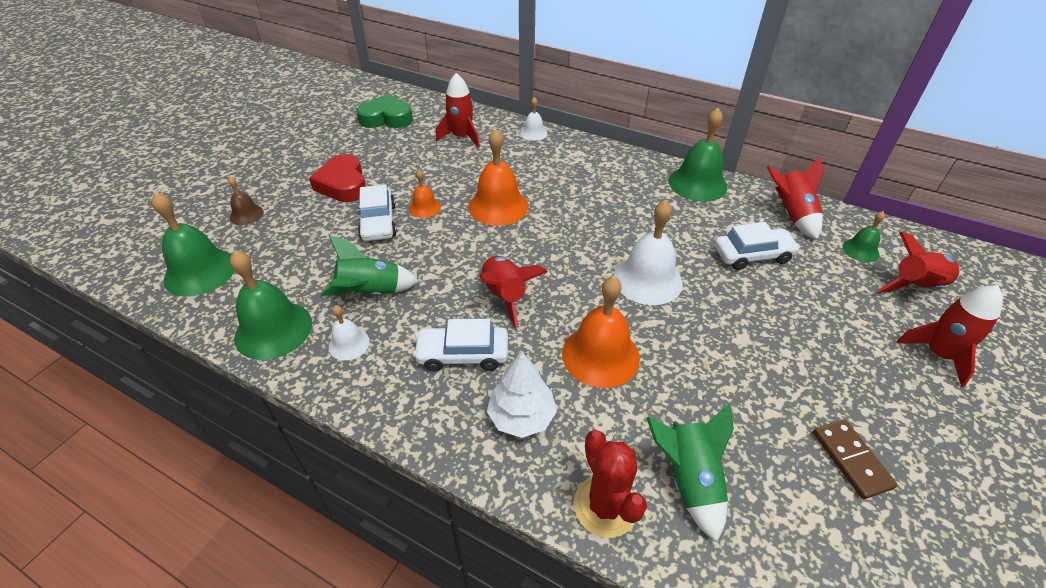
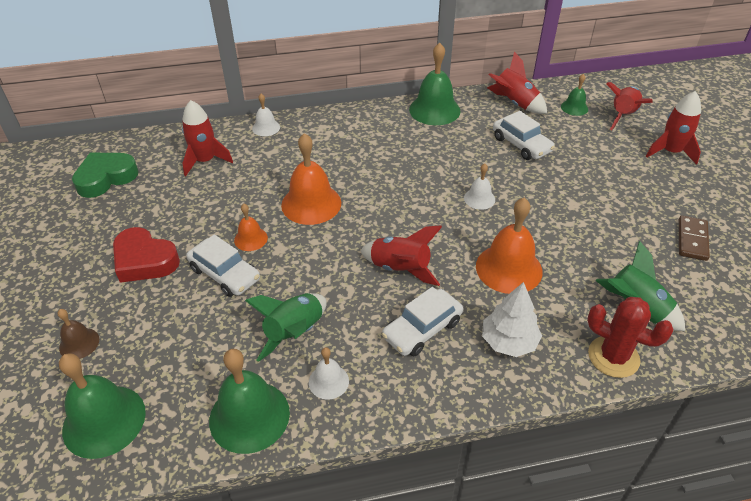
camera: 40 degrees left, 0 degrees up
white bell [614,200,683,305] -> white bell [464,164,495,210], size x0.53
white car [714,222,800,270] -> white car turned 105 degrees clockwise [493,111,555,160]
brown domino [813,419,897,499] -> brown domino turned 75 degrees clockwise [679,215,710,261]

